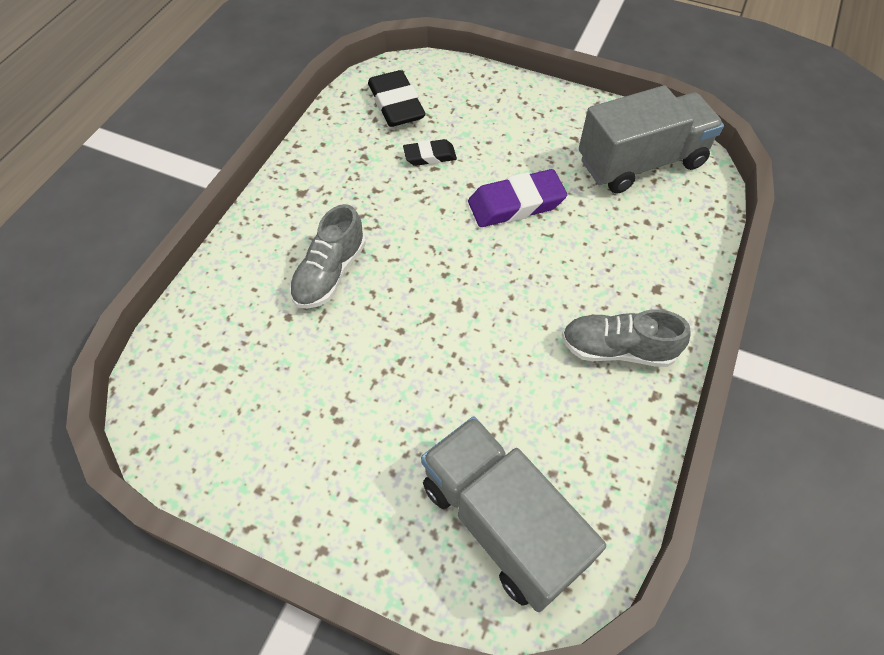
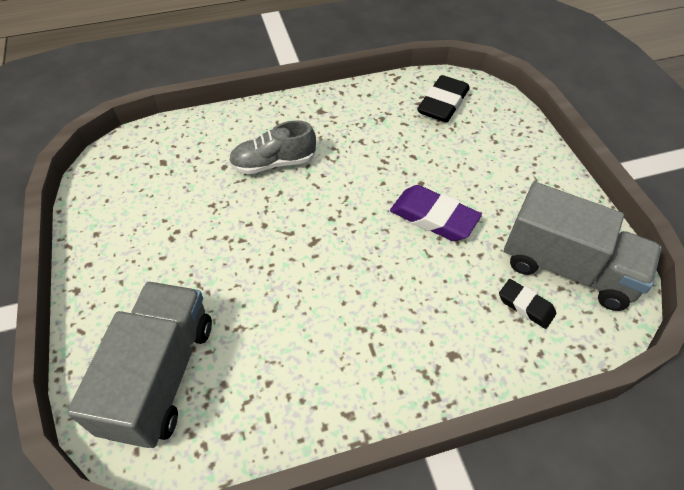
camera: 50 degrees right, 5 degrees down
black eraser [403,139,457,166] -> black eraser moved to [499,279,556,329]
grey shoe [562,309,691,367] -> none

